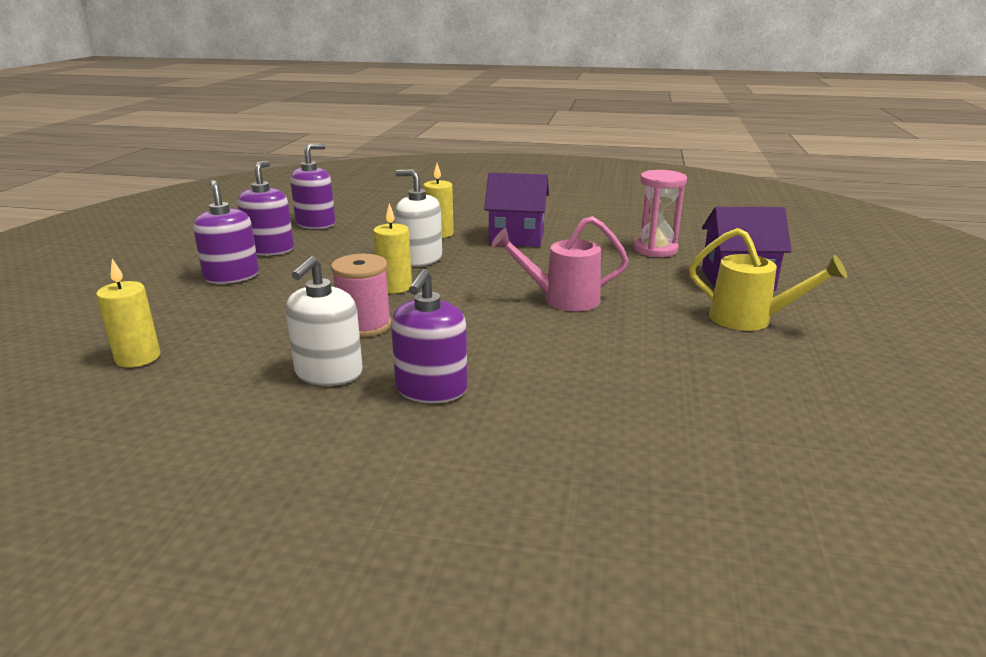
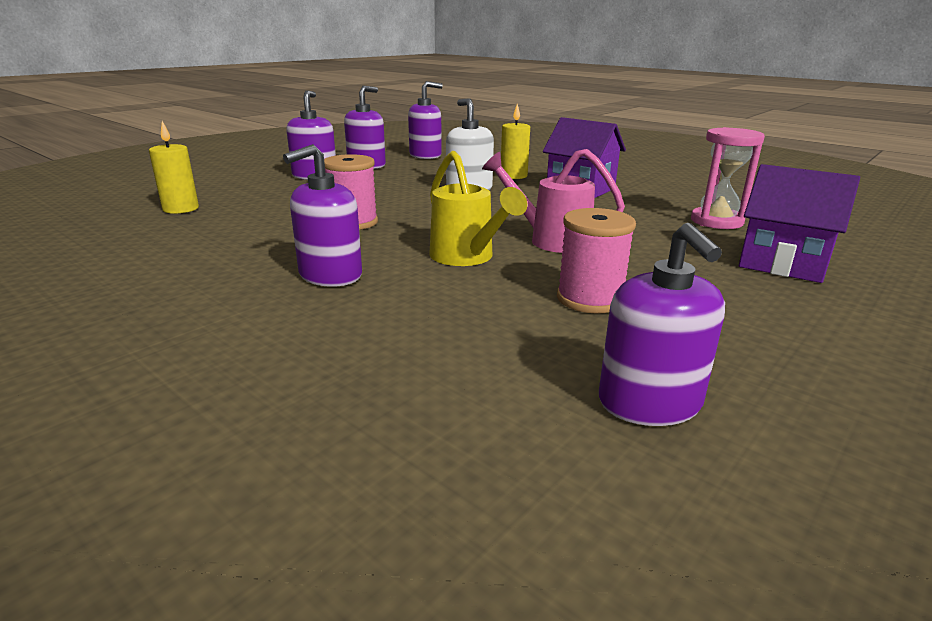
camera: 30 degrees right, 0 degrees up
white soap dispenser [285,256,363,386] -> none
yellow candle [373,203,412,293] -> none
yellow watering can [689,228,847,331] -> yellow watering can moved to [429,151,527,266]
none -> pink spool [557,208,636,314]
none -> purple soap dispenser [599,223,725,426]

